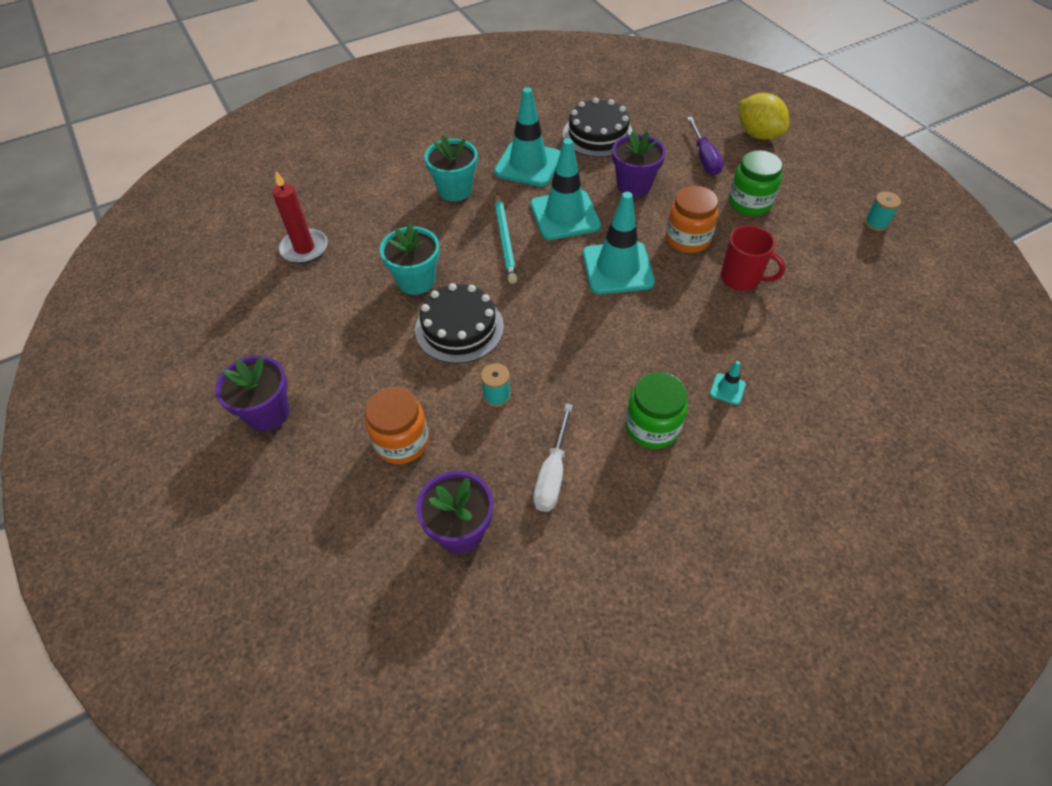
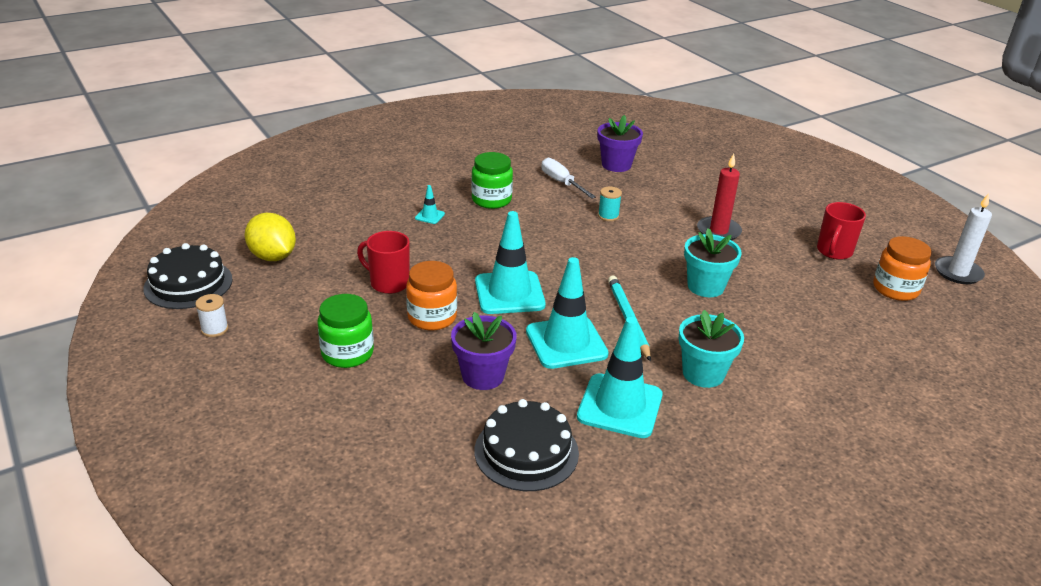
camera: 175 degrees right, 20 degrees down
purple flower pot [215,355,289,431] -> none
red candle [272,171,328,263] -> red candle moved to [697,154,742,240]
orange jar [365,387,429,464] -> orange jar moved to [873,236,932,301]
black cake [415,283,504,364] -> black cake moved to [143,243,233,309]
white screwdriver [533,404,573,512] -> white screwdriver turned 45 degrees counterclockwise [542,158,596,199]
purple screwdriver [687,117,724,175] -> none
yellow lemon [739,93,789,139] -> yellow lemon moved to [245,213,296,261]
turquoise spool [865,192,901,231] -> white spool [195,294,228,337]
none -> red mug [817,202,866,260]
none -> white candle [935,193,992,284]

